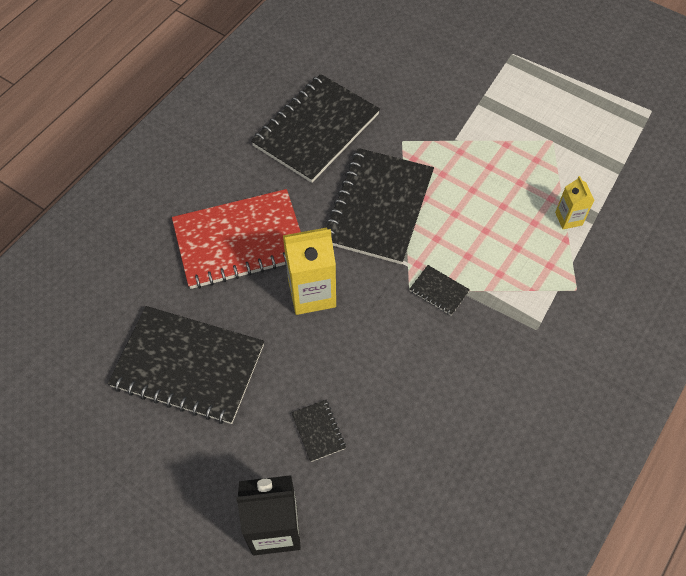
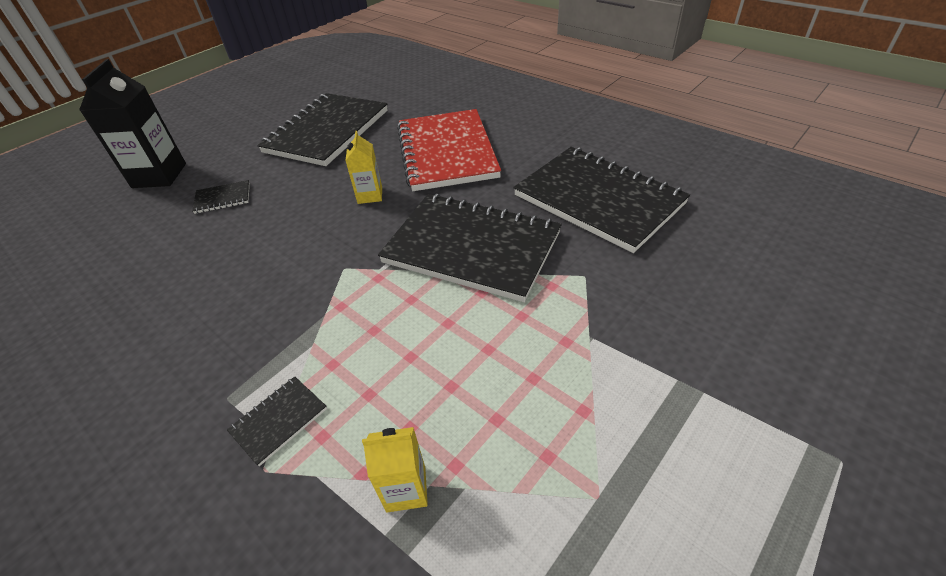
camera: 100 degrees right, 15 degrees down
yellow carton [283,227,336,315] -> yellow carton [345,131,382,204], size x0.55
black notebook [410,265,470,316] -> black notebook moved to [227,376,327,466]

